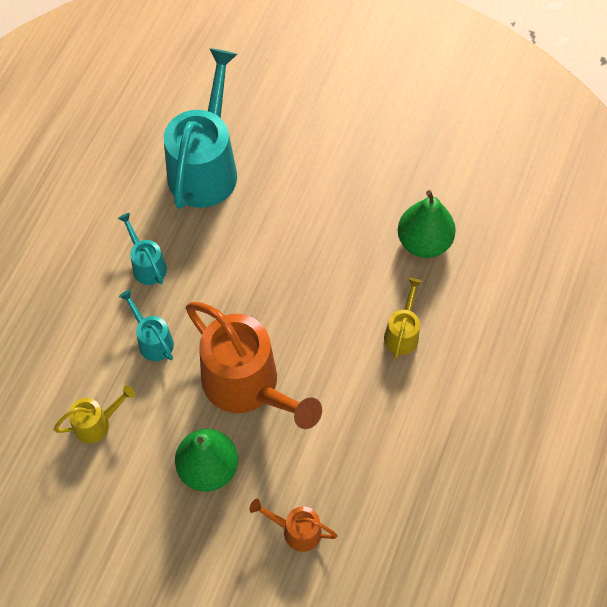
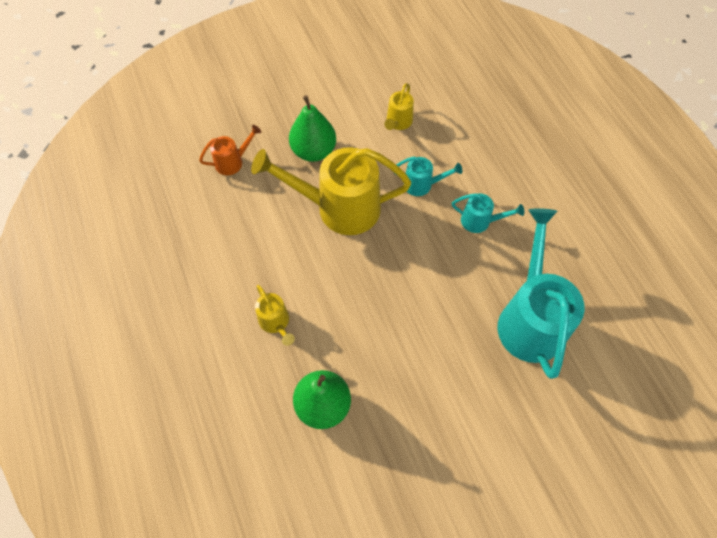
camera: 135 degrees right, 0 degrees up
turquoise watering can [164,48,237,209] -> turquoise watering can turned 150 degrees counterclockwise [498,208,585,379]
orange watering can [186,302,322,429] -> yellow watering can [251,147,411,235]

